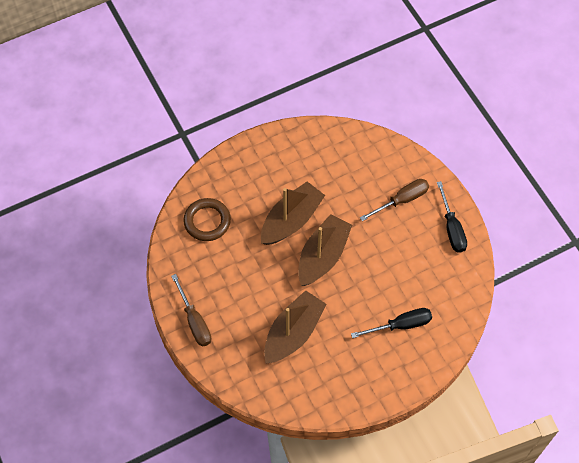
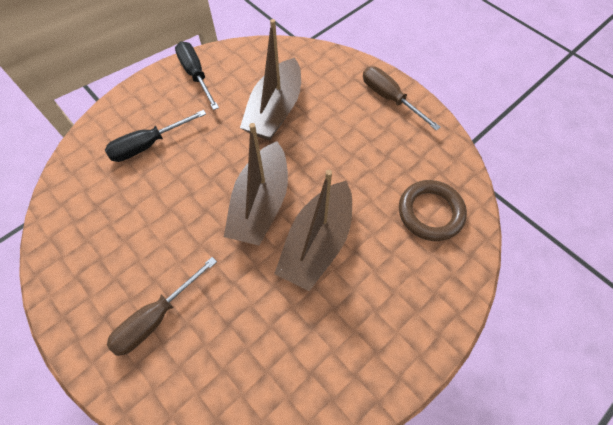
camera: 165 degrees right, 0 degrees up
black screwdriver [437,181,467,253] -> black screwdriver moved to [175,42,219,110]

